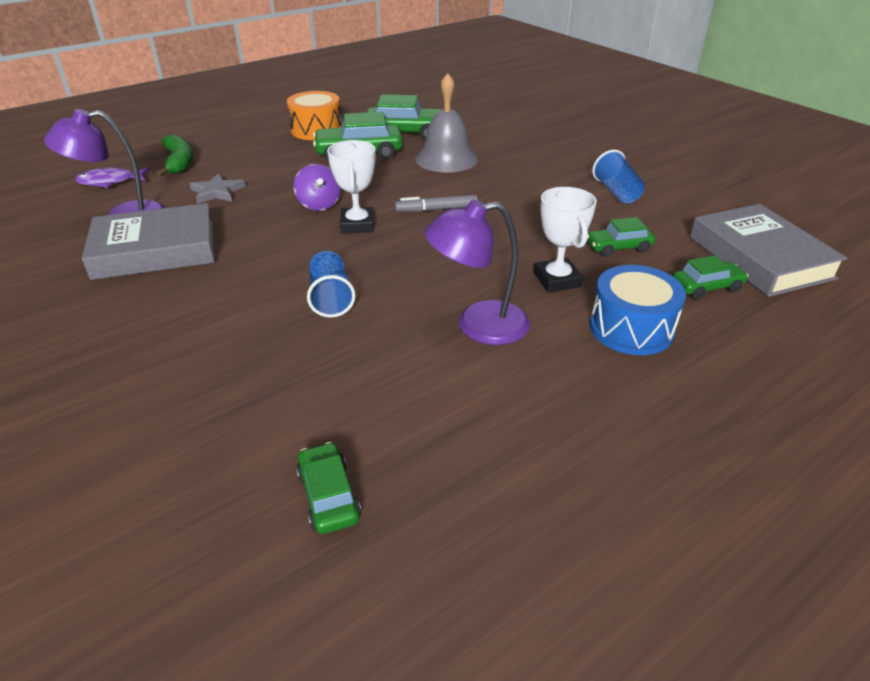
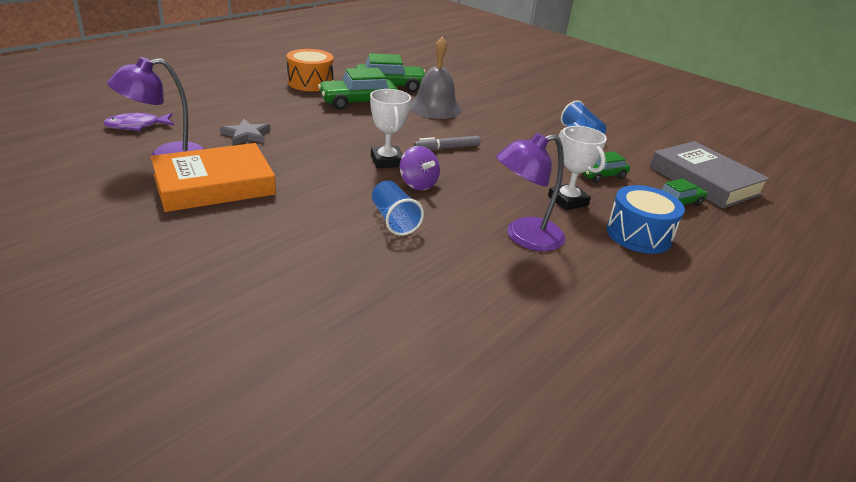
camera: 15 degrees left, 5 degrees down
grey book [82,203,215,280] -> orange book [150,143,276,212]
green banana [157,134,193,176] -> none
purple spinning top [293,164,341,211] -> purple spinning top moved to [400,146,440,190]
green car [296,442,361,534] -> none

